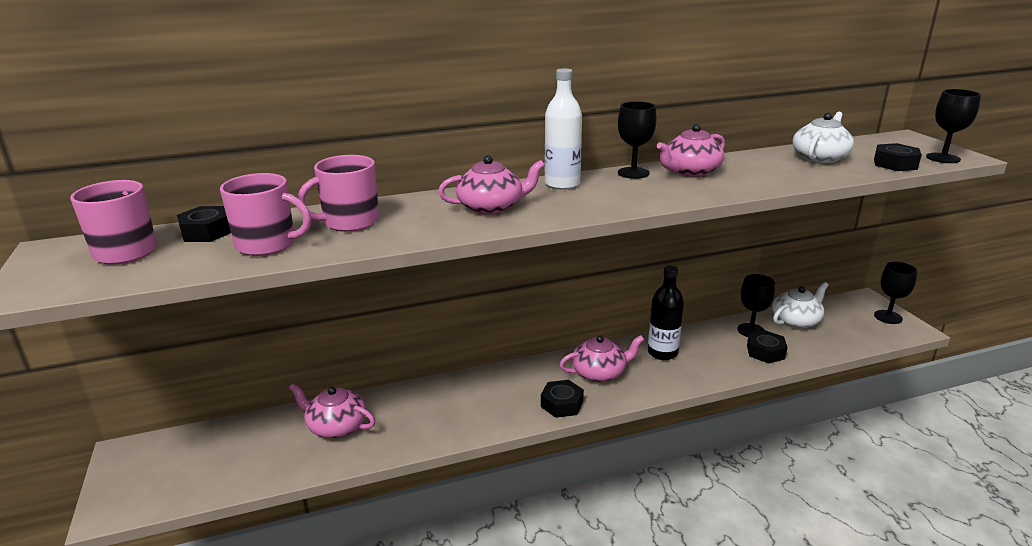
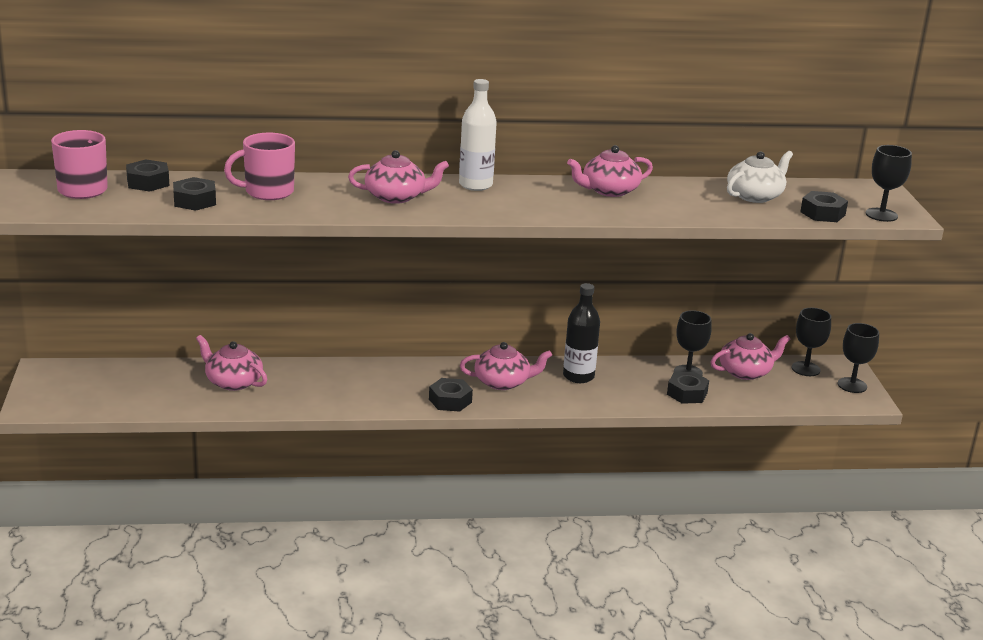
camera: 10 degrees right, 0 degrees up
pink mug [220,173,311,256] -> black nut [173,177,216,211]
black goblet [618,102,657,179] -> black goblet moved to [792,308,831,376]
white teapot [772,282,828,329] -> pink teapot [711,333,790,380]

